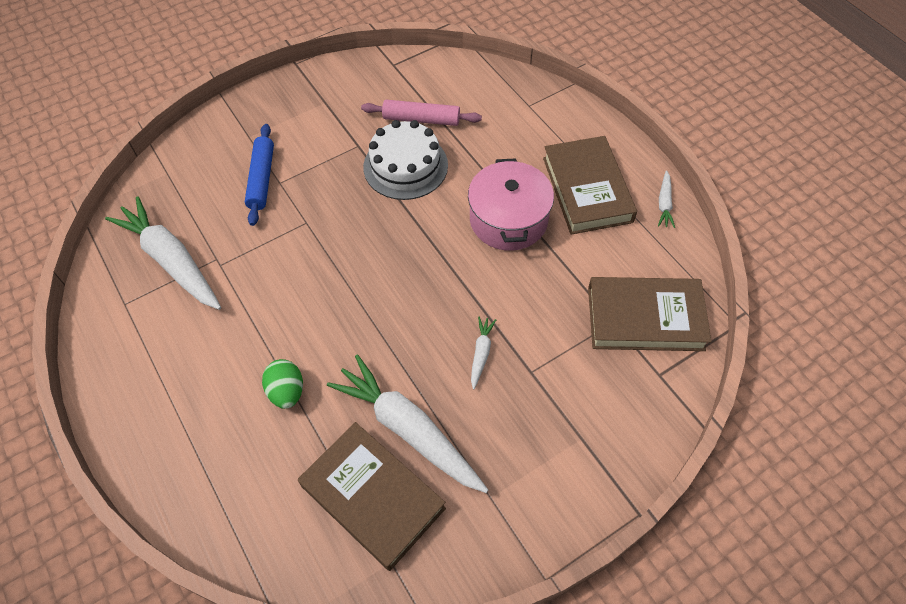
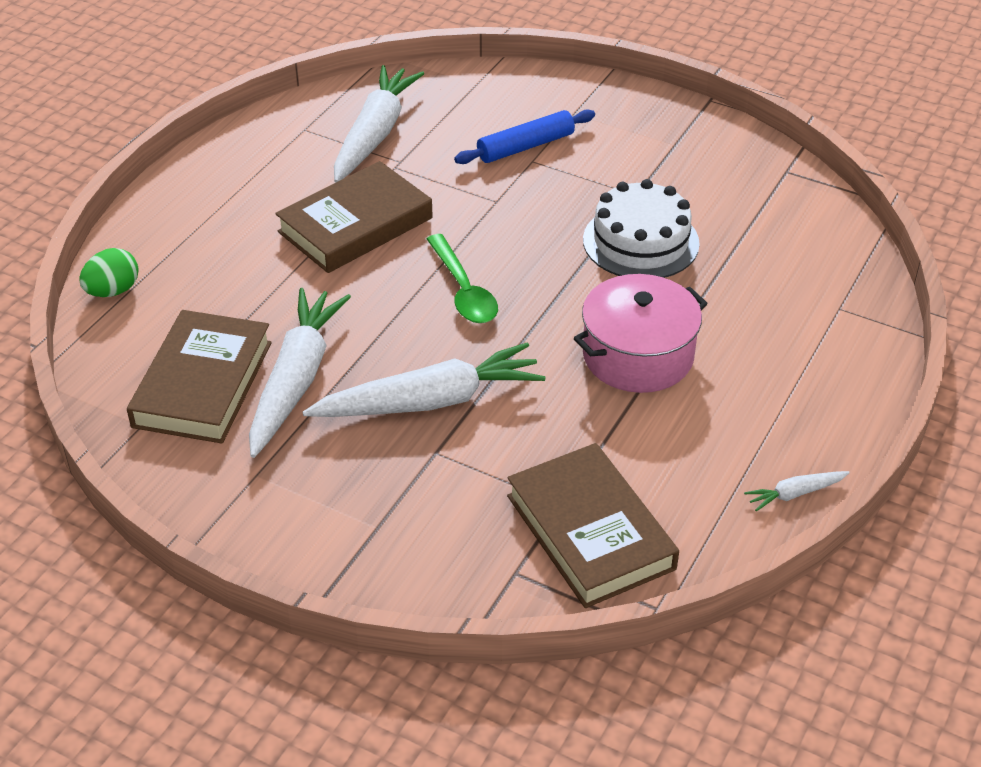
camera: 60 degrees right, 15 degrees down
green egg [262,359,303,409] -> green egg moved to [79,248,139,297]
pink rolling pin [361,100,482,126] -> none
white carrot [471,317,496,390] -> white carrot [303,343,545,417], size x2.29
brown book [543,136,637,235] -> brown book moved to [275,161,433,273]
none -> green spoon [427,234,498,323]

